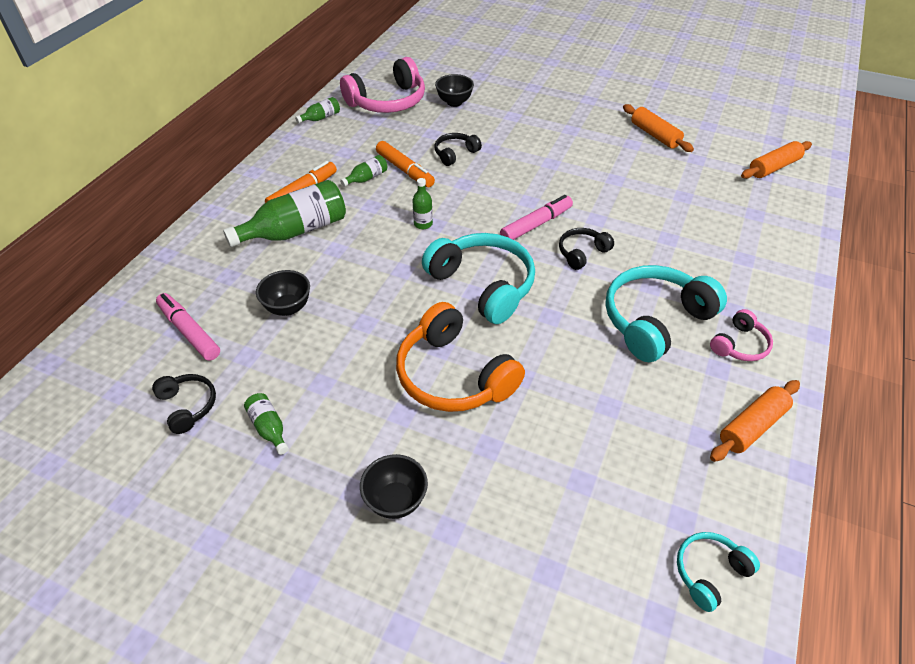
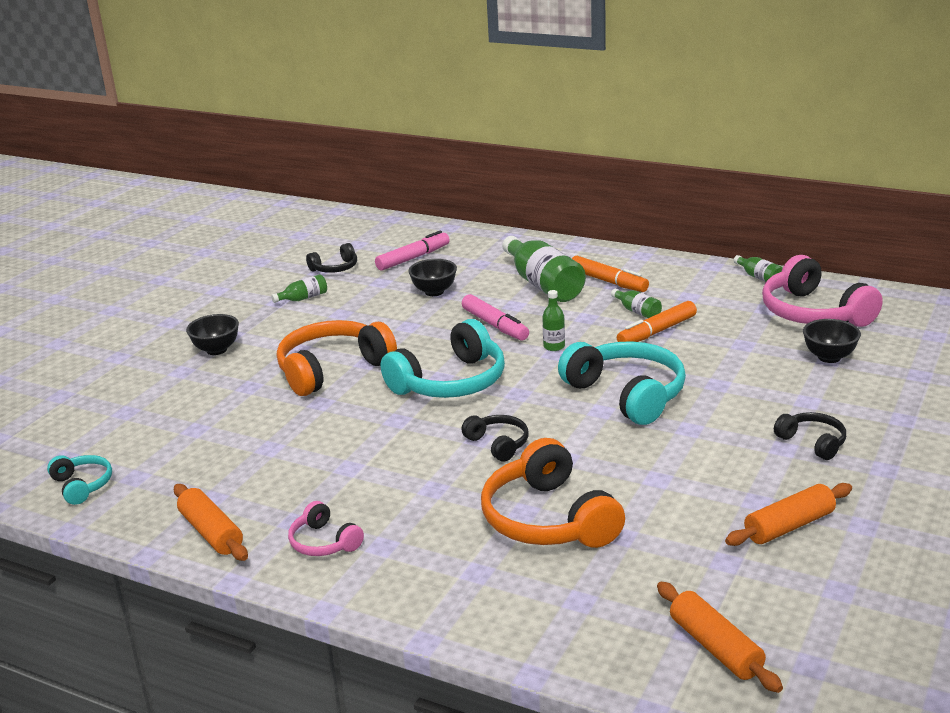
camera: 95 degrees right, 20 degrees down
black headphones [434,133,482,166] -> black headphones moved to [774,412,846,460]
pink marker [500,195,573,240] -> pink marker moved to [462,294,529,341]
turquoise headphones [606,265,727,362] -> turquoise headphones moved to [558,341,686,425]
none -> orange headphones [481,438,625,548]

